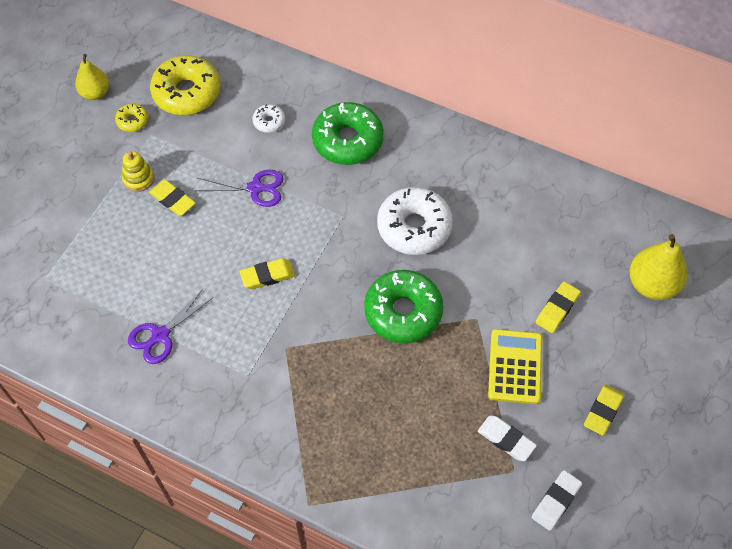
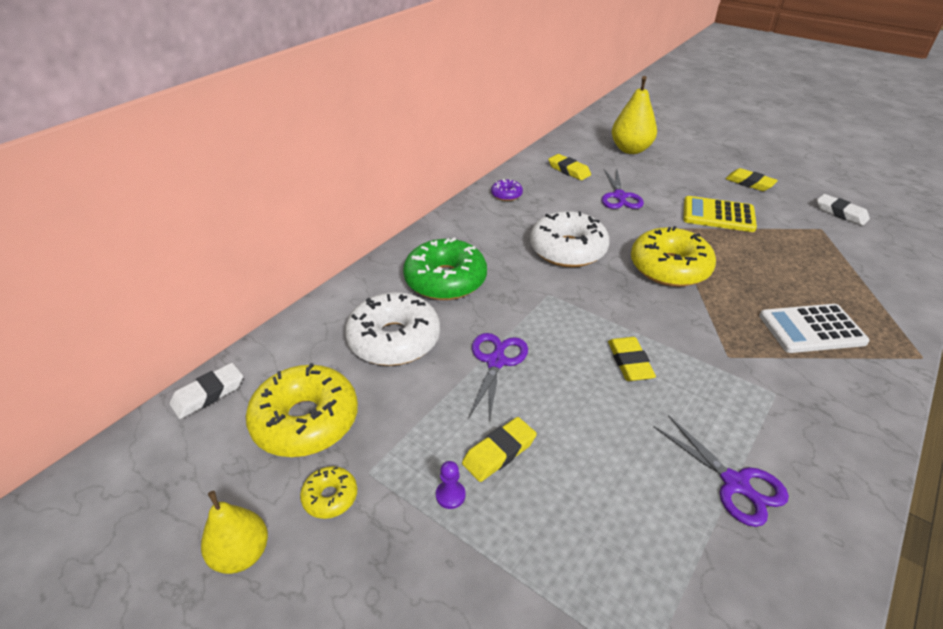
camera: 80 degrees left, 20 degrees down
yellow stacking toy [122,151,154,192] -> purple pawn [436,461,466,509]
white donut [252,104,285,133] -> white donut [345,292,440,366], size x2.16
green donut [364,270,444,343] -> yellow donut [631,226,716,287]
white eraser [478,416,537,461] -> white eraser moved to [170,363,243,419]
yellow eraser [536,282,581,333] -> yellow eraser moved to [548,154,591,180]
none -> purple donut [491,179,523,201]
none -> purple scissors [602,169,644,209]
none -> white calculator [759,304,870,353]

